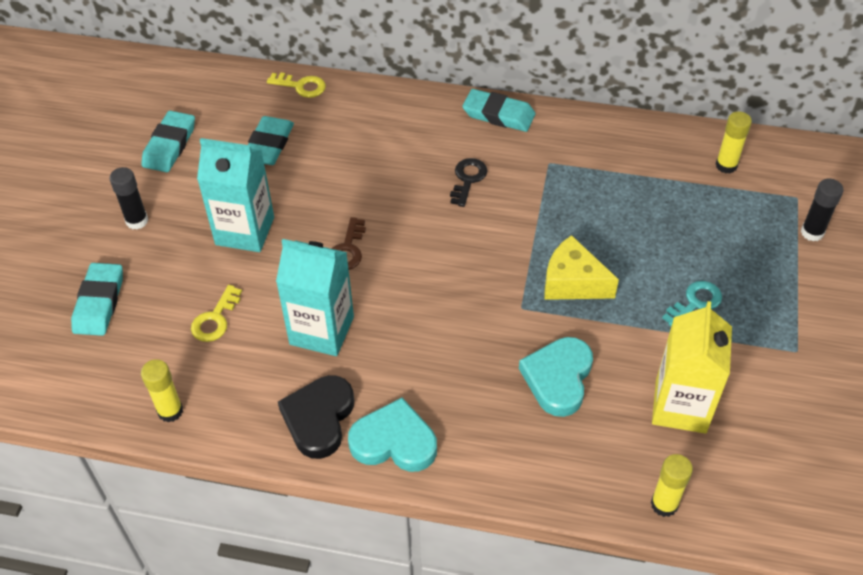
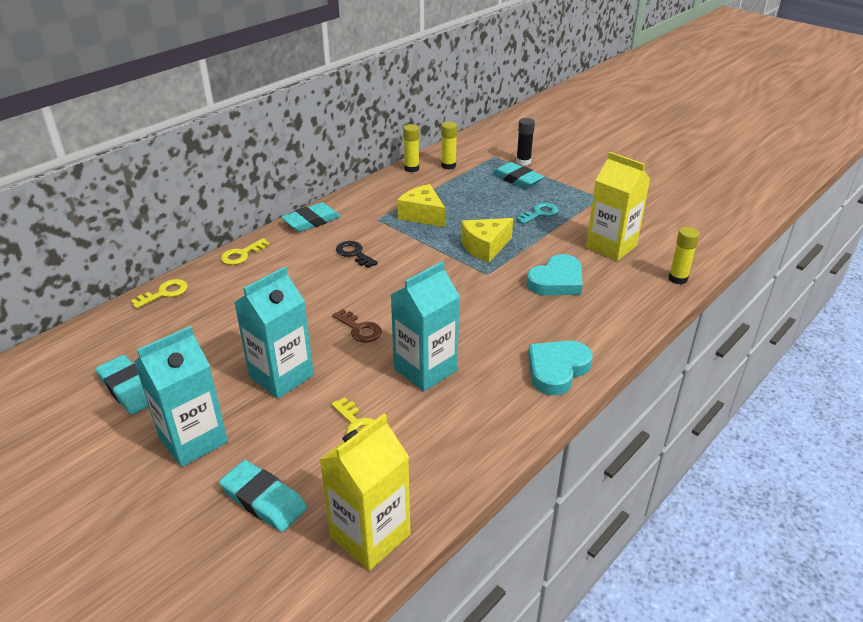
camera: 60 degrees left, 15 degrees down
black glue stick [110,167,148,230] -> turquoise carton [134,326,228,467]
yellow glue stick [141,359,183,423] -> yellow glue stick moved to [403,124,419,172]
turquoise eraser [248,116,294,165] -> turquoise eraser moved to [492,162,544,189]
black heart [278,375,354,459] -> none
turquoise heart [519,337,593,417] -> turquoise heart turned 90 degrees counterclockwise [526,254,582,295]
turquoise key [662,281,722,326] -> turquoise key turned 60 degrees clockwise [516,203,558,224]
none -> yellow key [221,238,270,265]
none -> yellow carton [319,414,411,571]
none -> yellow cheese [397,184,445,227]

